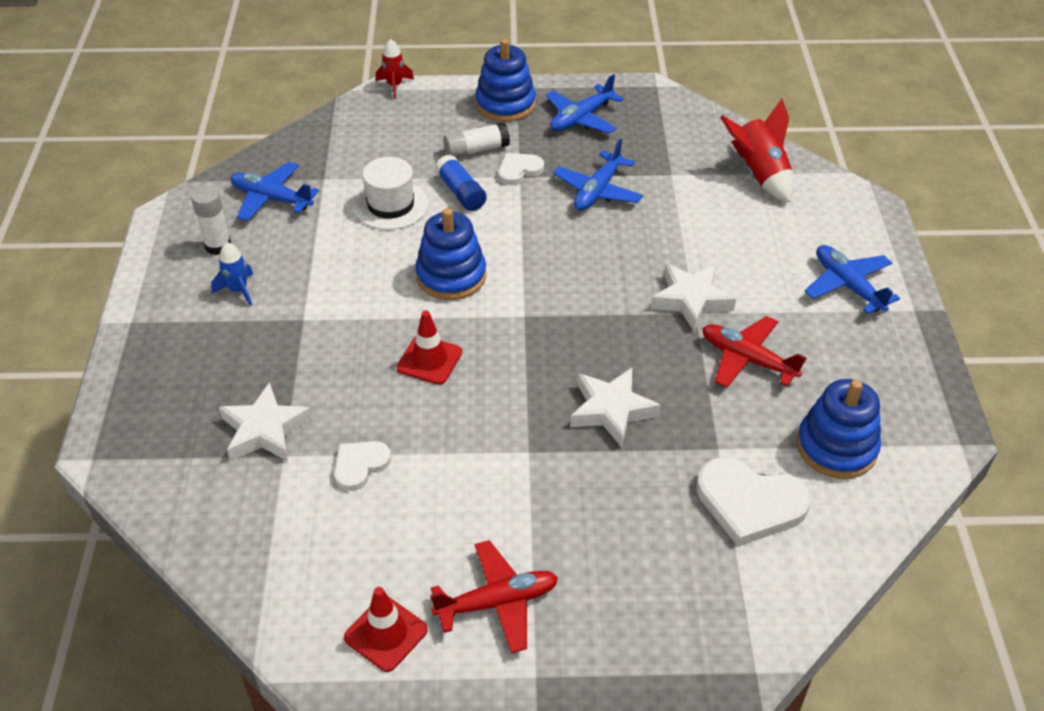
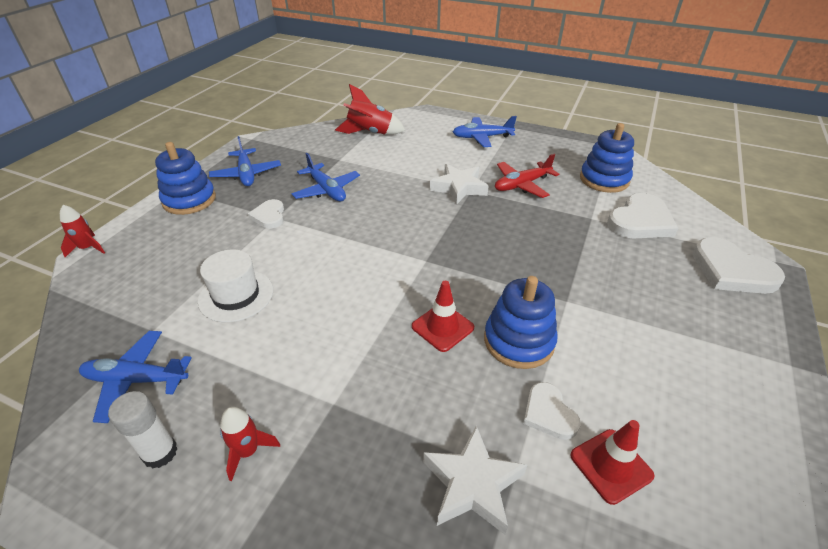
camera: 65 degrees left, 5 degrees down
blue rocket [211,242,253,306] -> red rocket [220,407,280,481]
blue plane [230,162,319,221] -> blue plane turned 45 degrees clockwise [79,331,192,423]
red traffic cone [344,587,428,672] -> red traffic cone moved to [570,420,655,505]
blue stacking toy [415,208,486,300] -> blue stacking toy moved to [484,276,558,369]
red plane [430,540,558,653] -> none
blue glue stick [435,155,486,211] -> none
white glue stick [443,122,510,158] -> none
white star [570,368,661,448] -> none
none -> white heart [693,237,785,294]

